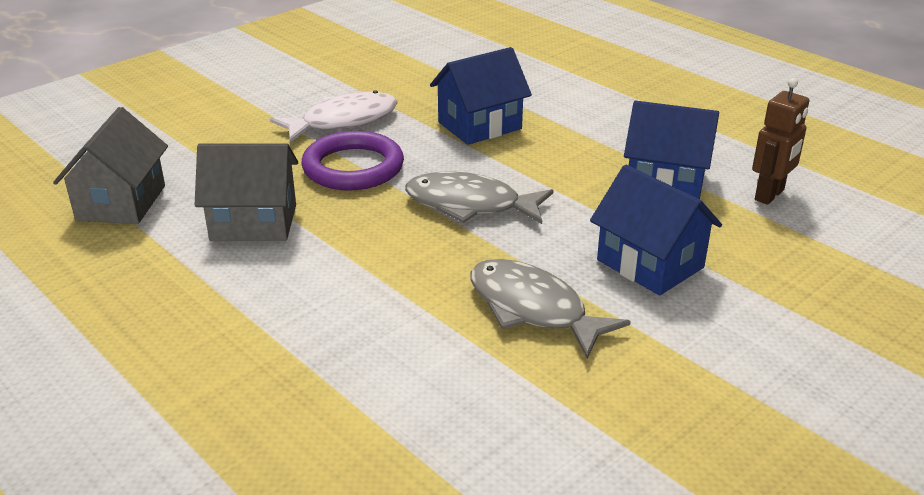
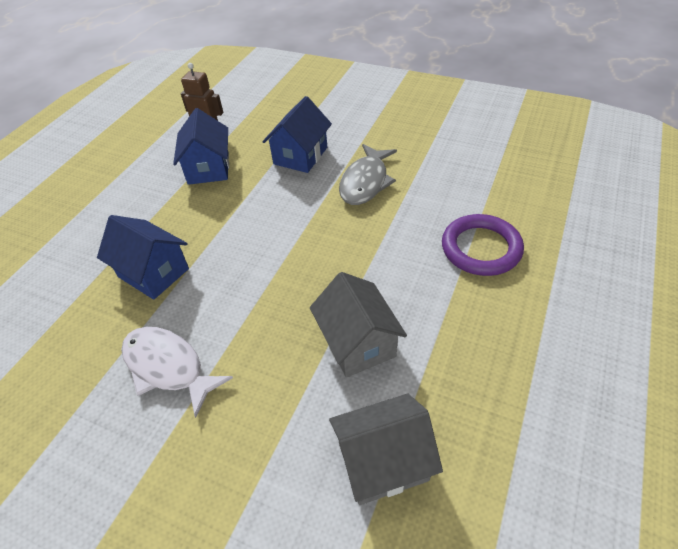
camera: 110 degrees left, 15 degrees up
purple ring [301,131,404,191] -> purple ring moved to [442,214,524,276]
grey fish [405,171,553,224] -> none

